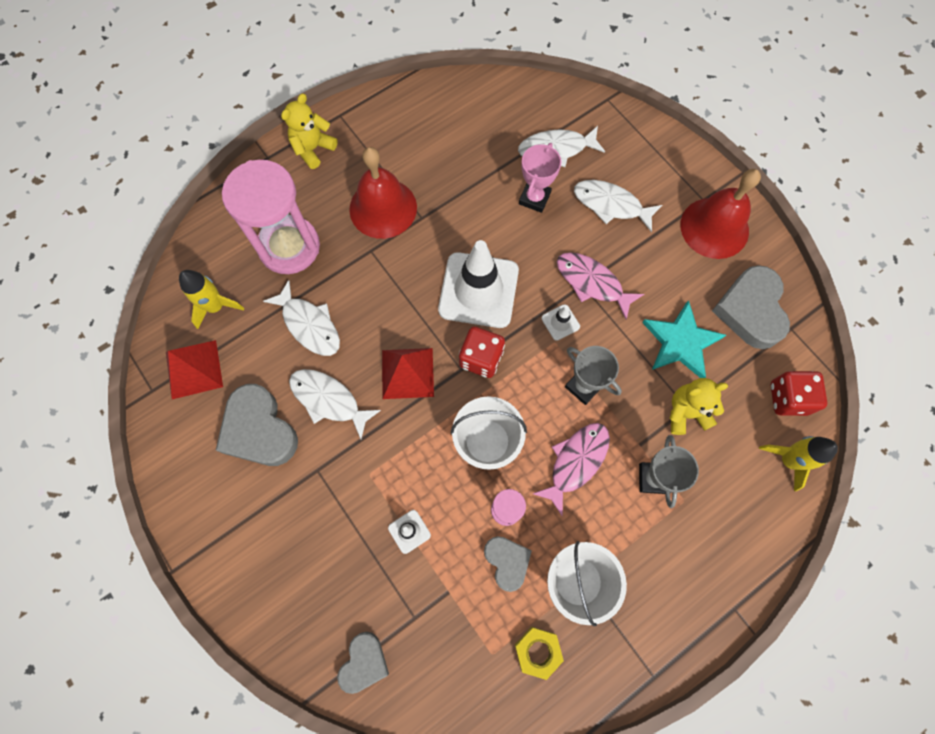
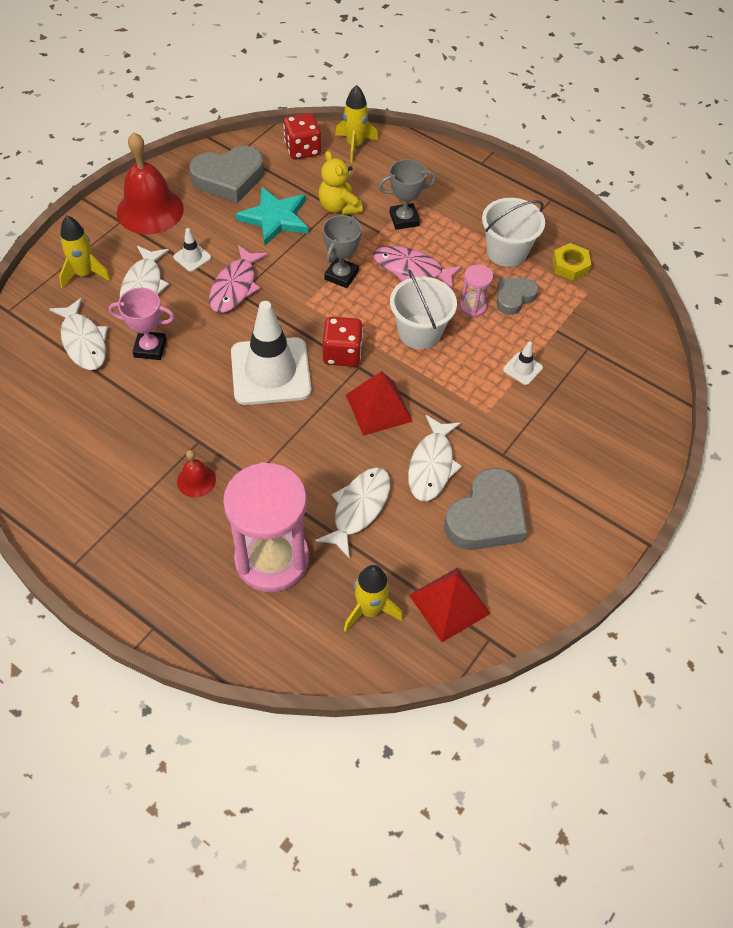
camera: 110 degrees left, 15 degrees down
yellow teddy bear [281,94,338,169] -> none
grey heart [337,632,389,694] -> none
red bell [349,147,417,239] -> red bell [177,450,216,497], size x0.49
white traffic cone [542,304,580,341] -> white traffic cone moved to [173,228,211,272]
none -> yellow rocket [59,216,111,289]

